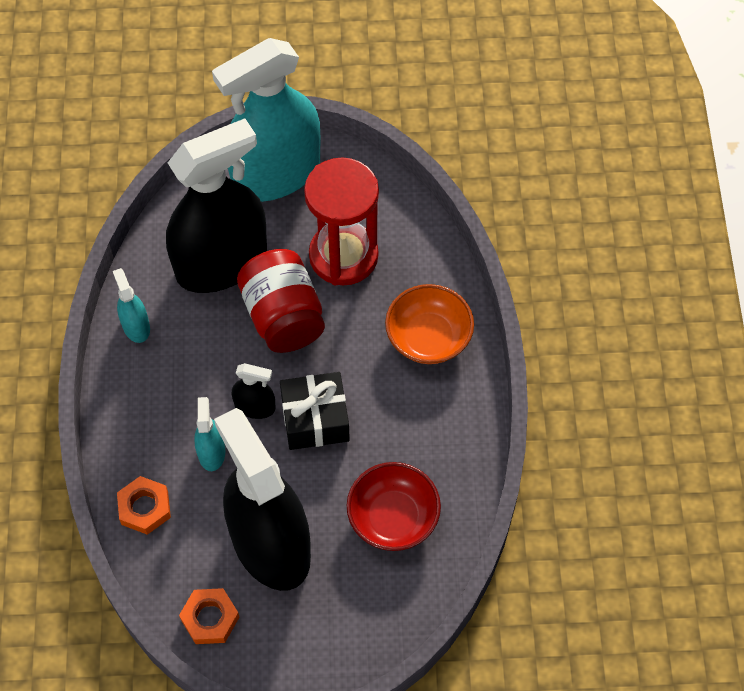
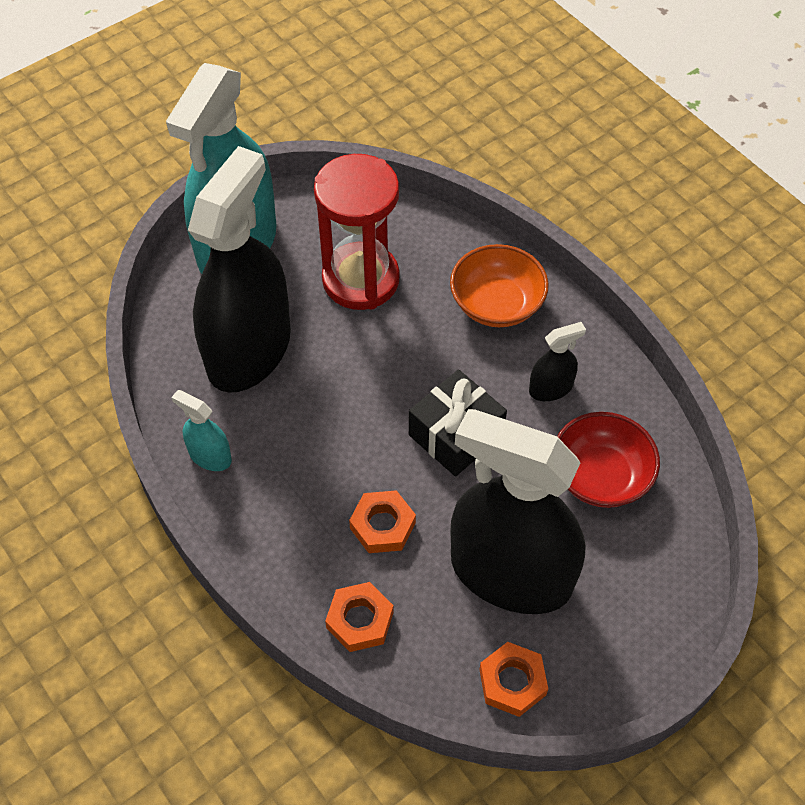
camera: 35 degrees left, 5 degrees down
turquoise spray bottle [194,397,225,471] -> orange nut [349,490,416,553]
black spray bottle [231,363,275,419] -> black spray bottle moved to [529,322,586,401]
red jar [237,249,325,353] -> none

